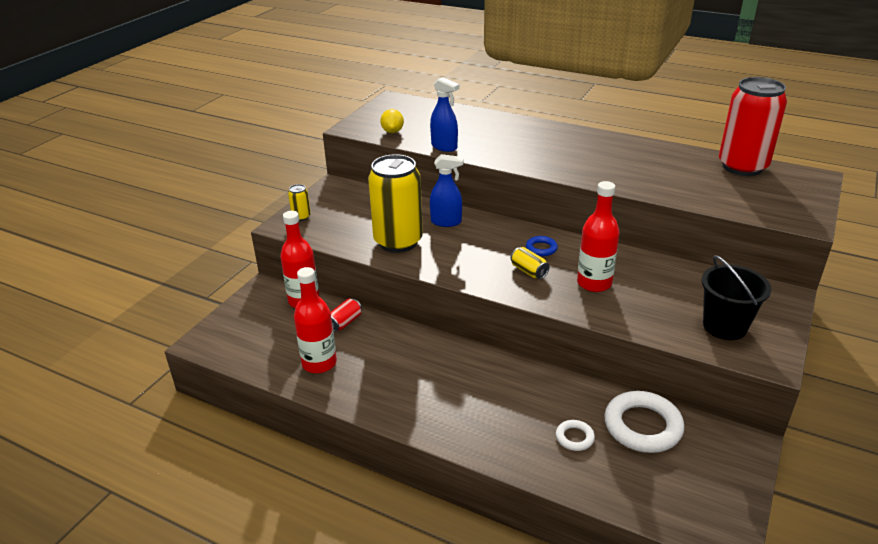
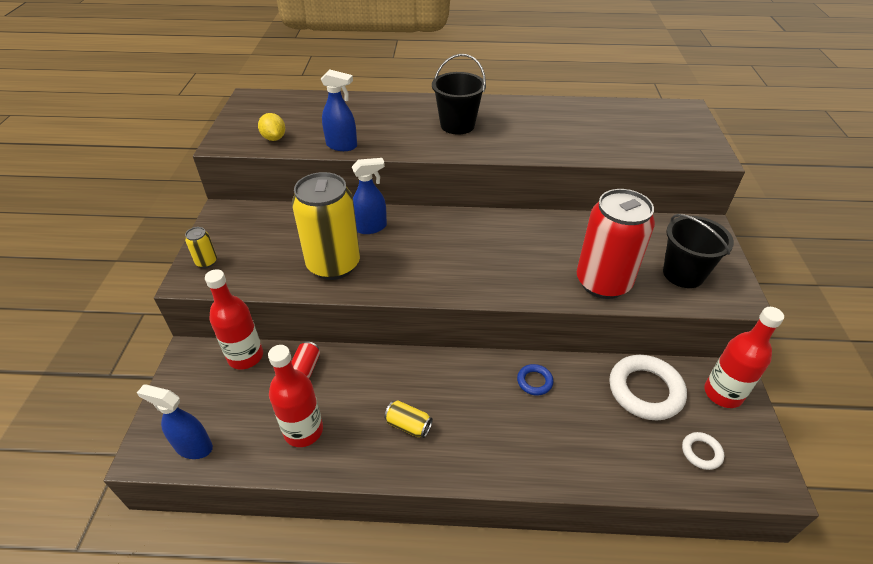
camera: 25 degrees left, 10 degrees up
yellow can [511,247,550,279] -> yellow can moved to [384,400,433,438]
blue ring [526,236,558,256] -> blue ring moved to [517,364,554,396]
white ring [556,420,595,451] -> white ring moved to [682,432,724,470]
red bottle [577,181,619,292] -> red bottle moved to [704,307,784,408]
red can [719,77,787,176] -> red can moved to [577,189,655,299]
none -> blue spray bottle [137,385,213,459]
none -> black bucket [432,54,486,135]

